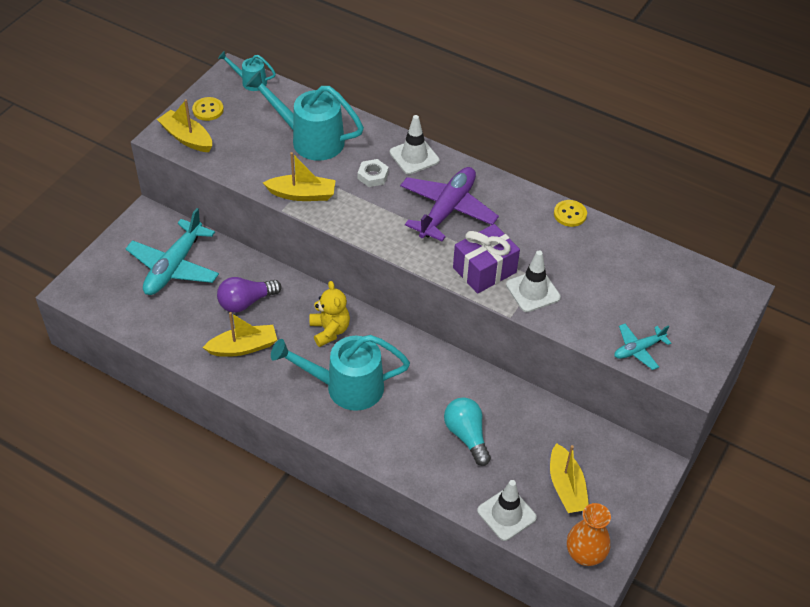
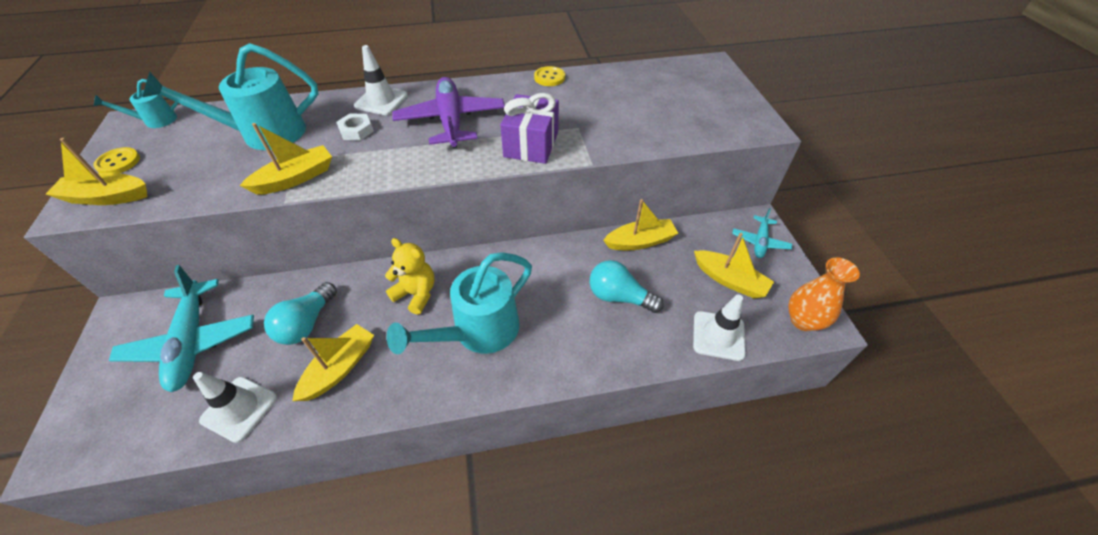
camera: 40 degrees left, 0 degrees up
purple light bulb [217,277,282,313] -> turquoise light bulb [264,282,337,345]
white traffic cone [506,250,561,312] -> white traffic cone moved to [193,372,277,443]
turquoise plane [614,324,671,370] -> turquoise plane moved to [732,208,792,258]
none -> yellow boat [603,199,678,250]

